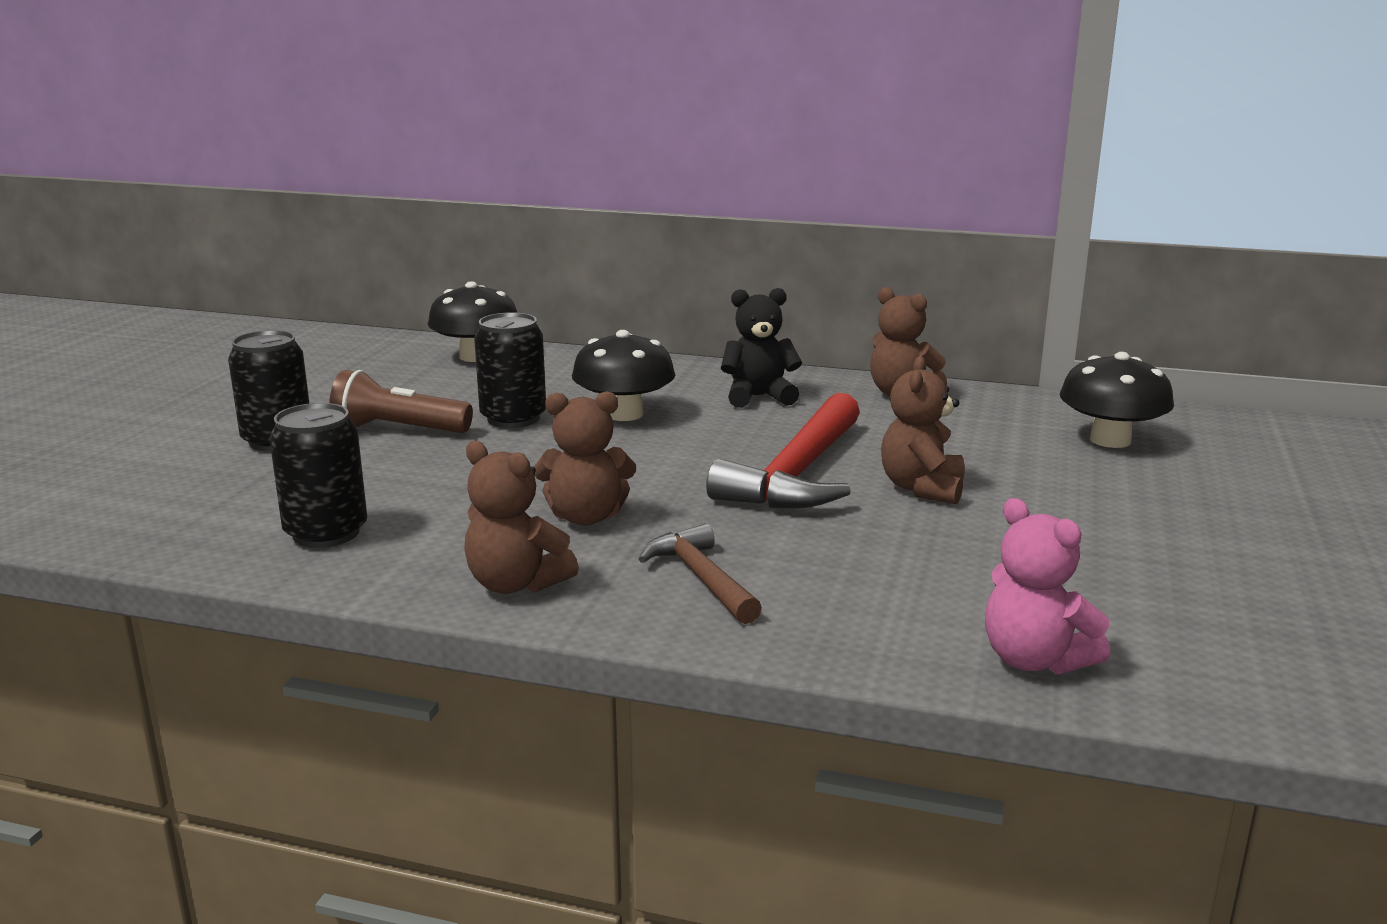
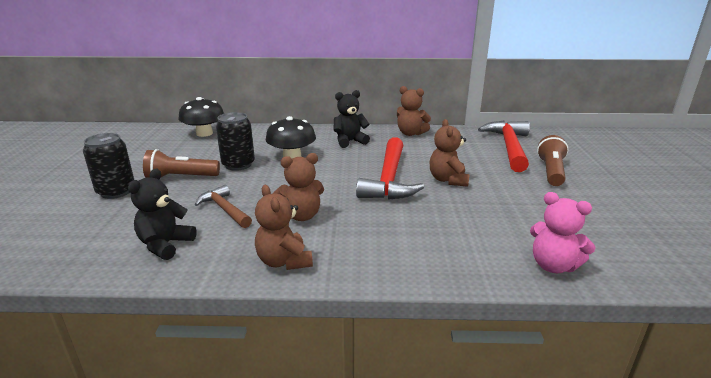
camera: 15 degrees left, 5 degrees up
black can [269,403,367,548] -> black teddy bear [128,168,197,260]
brown teddy bear [464,441,579,594] -> brown teddy bear turned 45 degrees clockwise [255,185,313,270]
brown hammer [639,524,762,624] -> brown hammer moved to [195,185,252,228]
black mushroom [1060,352,1174,448] -> red hammer [478,121,530,172]
none -> brown flashlight [537,135,568,186]

